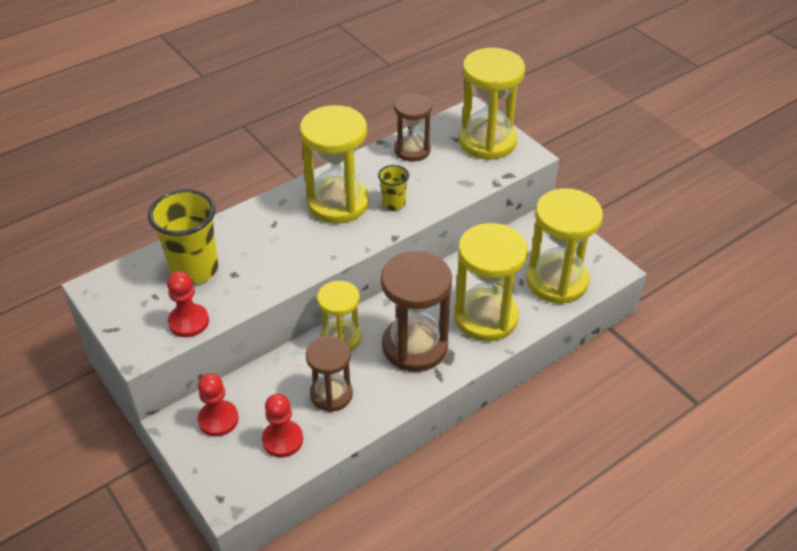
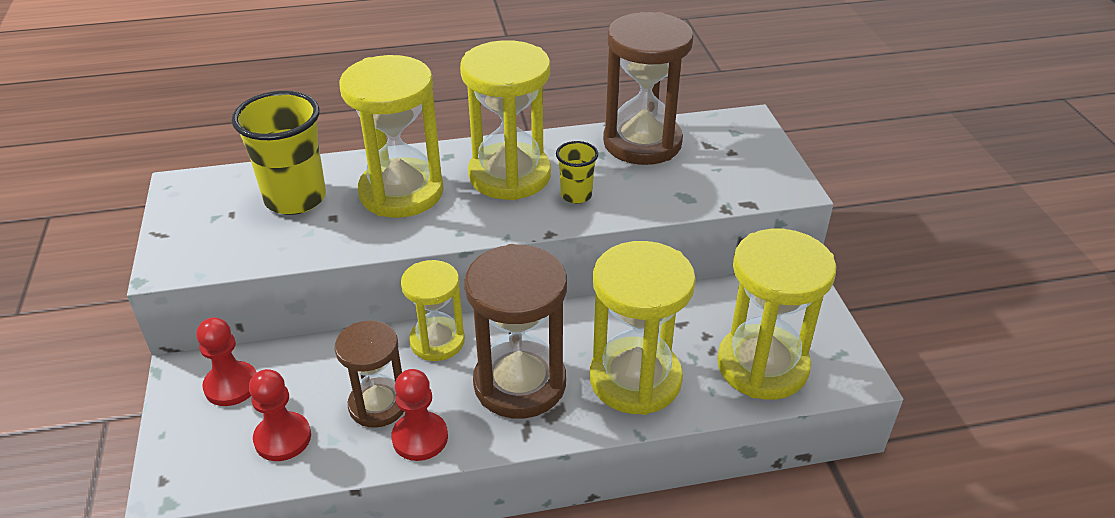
camera: 25 degrees right, 5 degrees down
red pawn [167,271,209,337] -> red pawn moved to [391,369,448,461]
brown hourglass [394,93,432,162] -> brown hourglass [603,12,694,165], size x1.62
yellow hourglass [459,48,525,160] -> yellow hourglass moved to [339,55,444,218]

